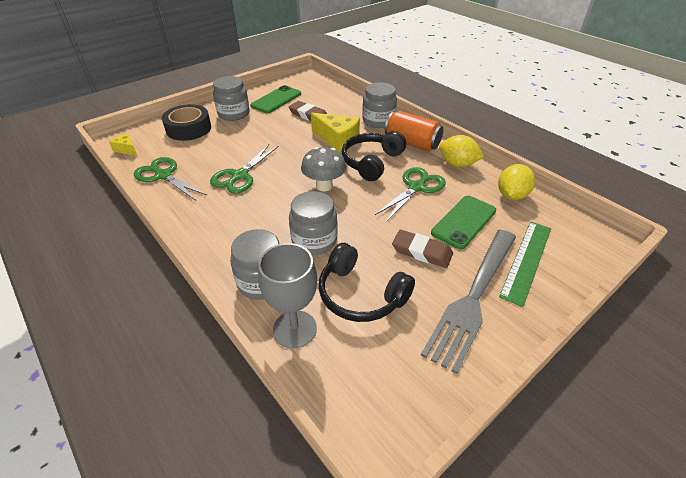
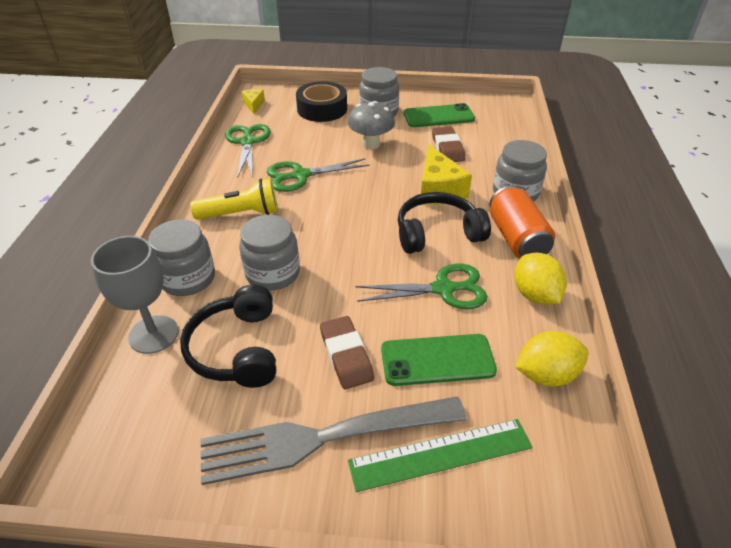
camera: 45 degrees right, 0 degrees up
grey mushroom [301,147,346,191] -> grey mushroom moved to [348,101,395,149]
none -> yellow flashlight [190,178,278,220]

